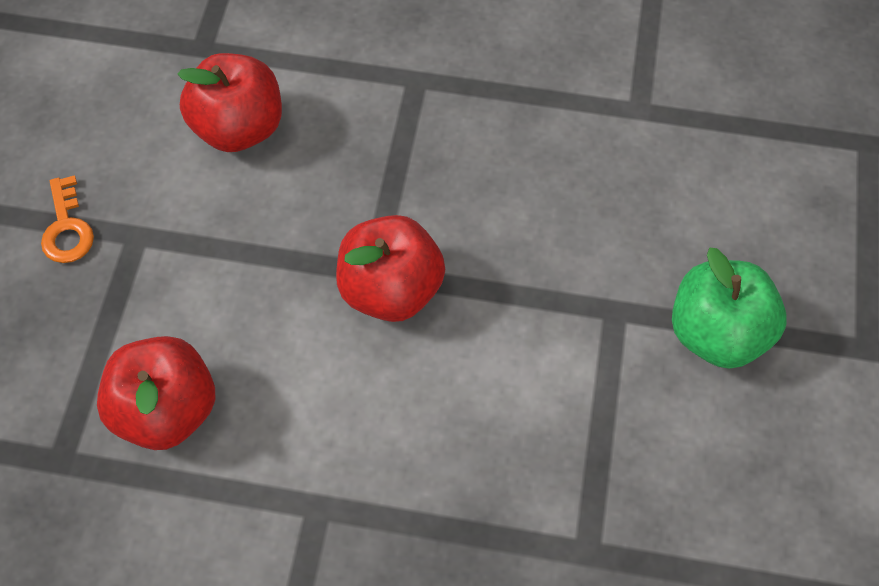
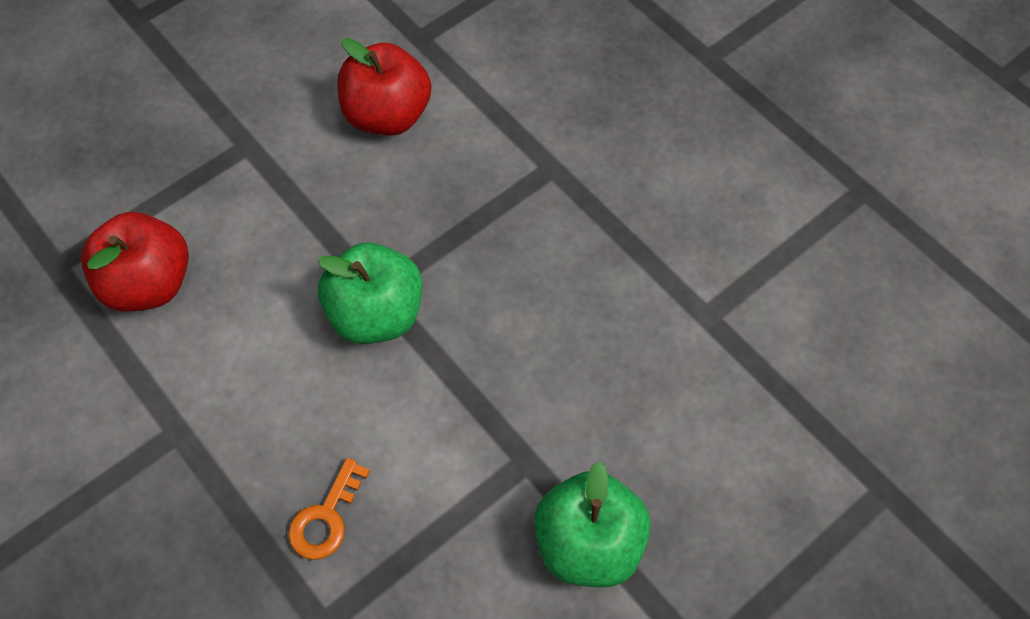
camera: 40 degrees right, 0 degrees up
orange key [41,175,94,263] -> orange key moved to [288,458,370,560]
red apple [336,215,445,322] -> green apple [318,243,422,344]

